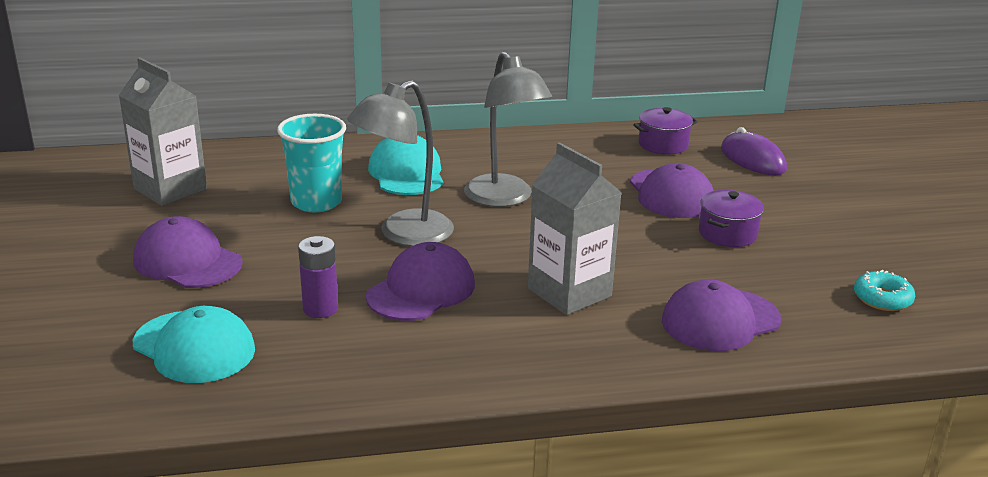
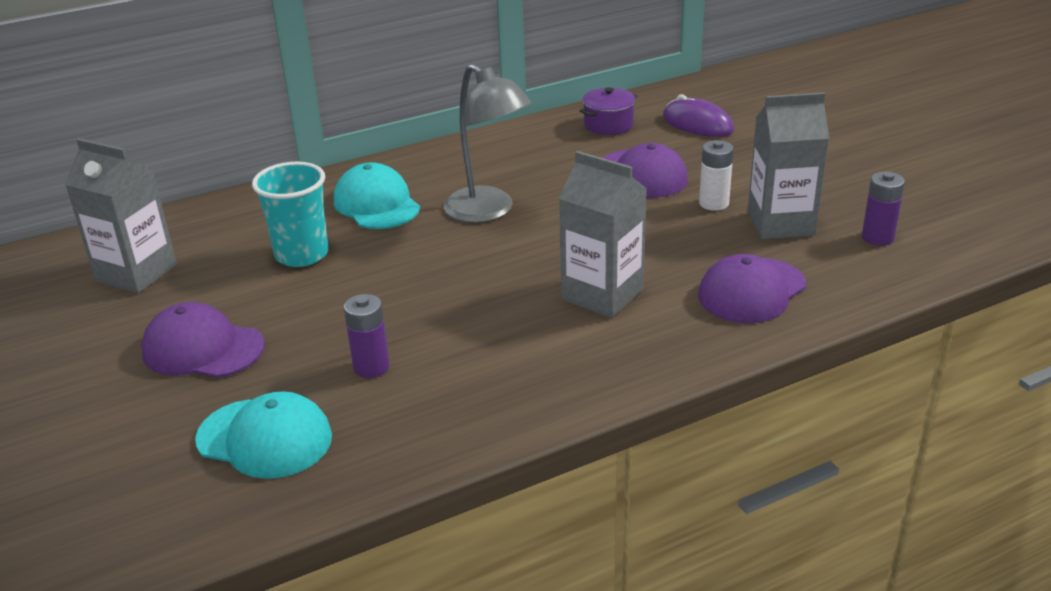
camera: 15 degrees left, 5 degrees up
grey lamp [347,80,454,246] -> none
purple cap [366,242,475,321] -> none
purple pot [699,190,764,247] -> white battery [699,140,734,211]
turquoise donut [854,270,915,311] -> purple battery [862,171,905,246]
none -> grey carton [748,92,829,239]

